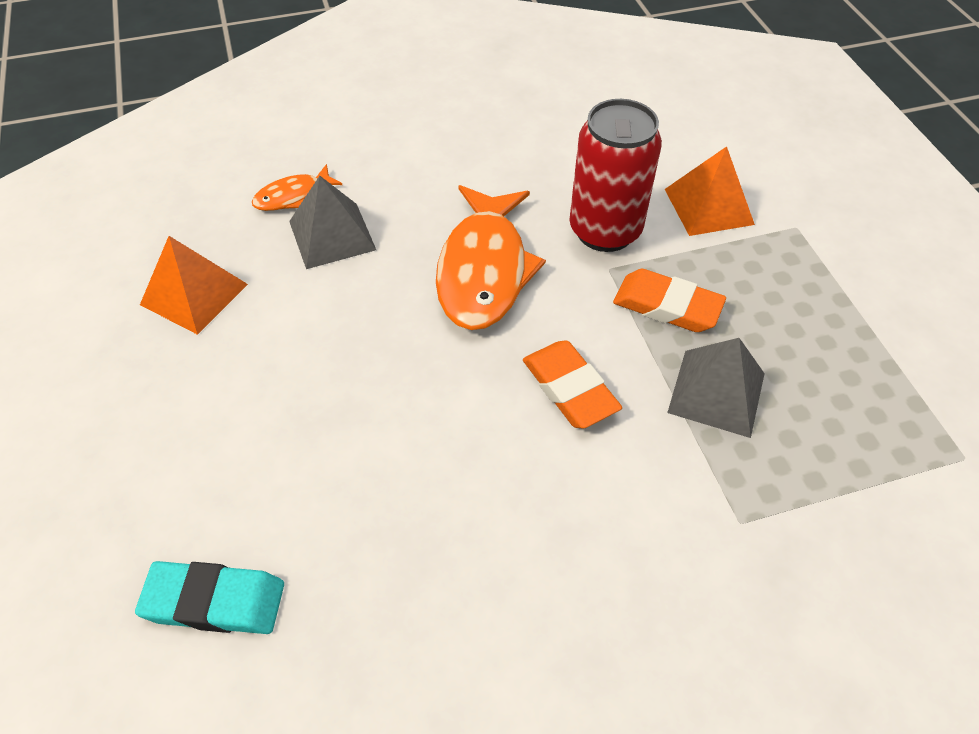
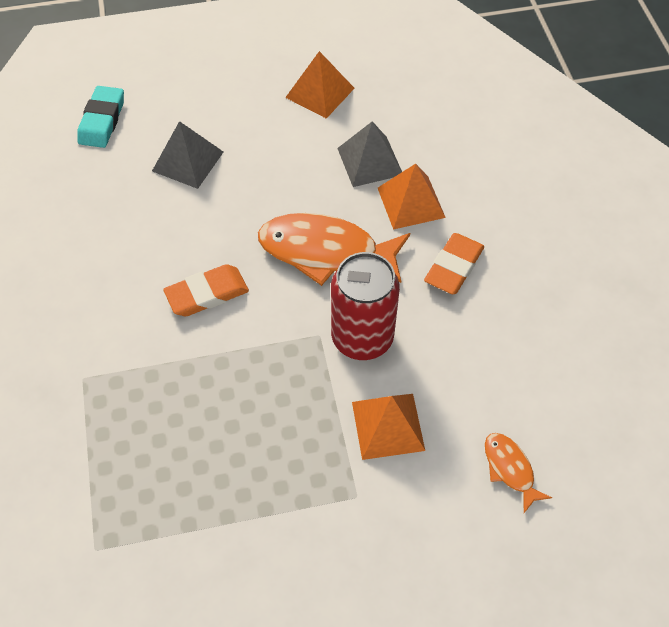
camera: 95 degrees right, 5 degrees up
orange fish [252,164,342,211] -> orange fish moved to [485,433,552,513]
orange eraser [613,269,726,332] -> orange eraser moved to [424,233,484,294]
grey pyramid [667,338,765,438] -> grey pyramid moved to [152,121,223,189]
none -> orange pyramid [378,164,446,230]

